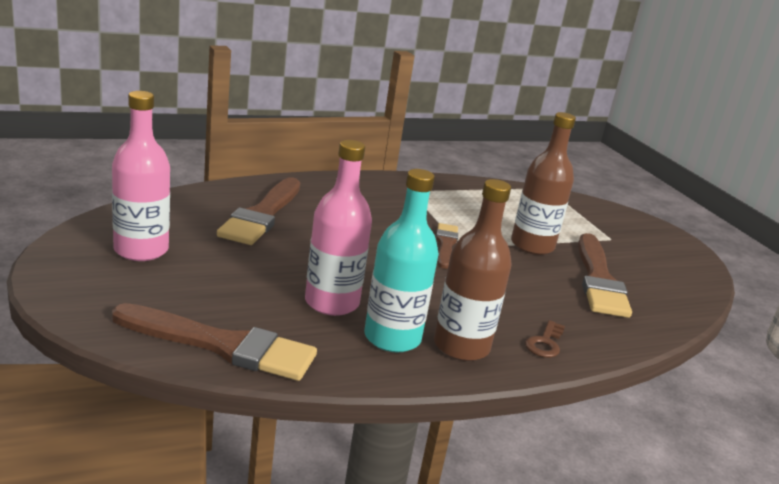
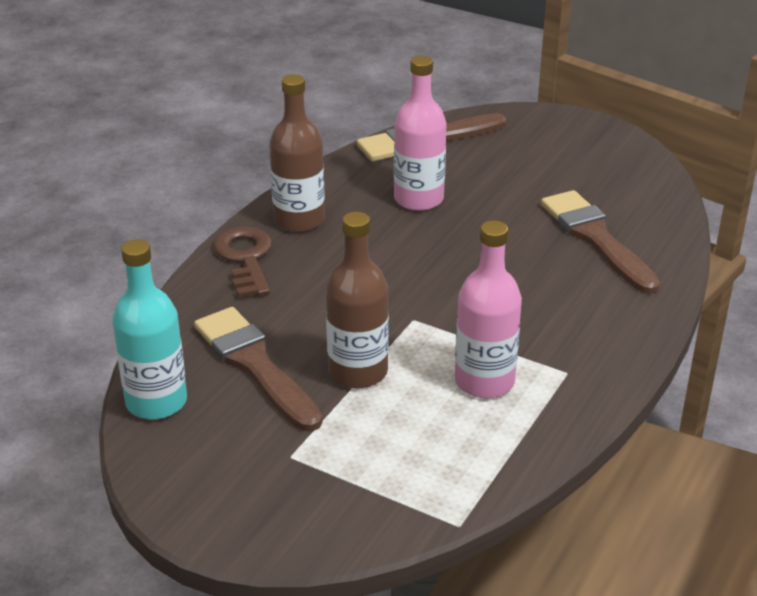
camera: 145 degrees right, 10 degrees up
pink bottle [112,91,170,261] -> pink bottle moved to [455,220,522,398]
turquoise bottle [364,169,439,353] -> turquoise bottle moved to [112,239,187,420]
brown brush [436,223,458,269] -> none
brown key [525,320,565,358] -> brown key [213,226,272,298], size x1.79

